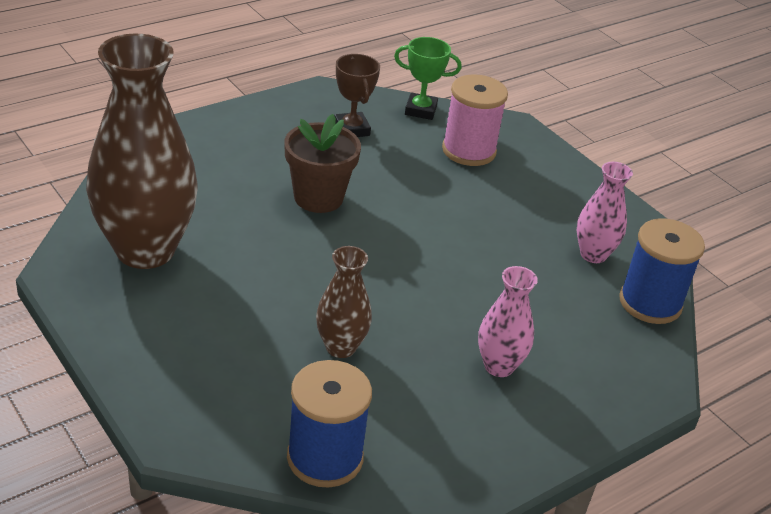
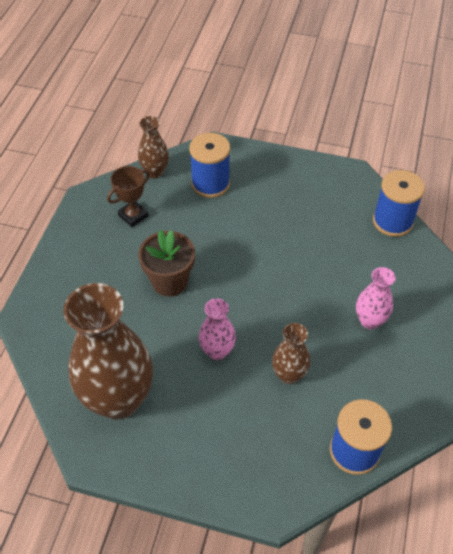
camera: 35 degrees left, 15 degrees up
brown trophy [335,54,380,137] -> brown trophy turned 75 degrees counterclockwise [107,166,150,227]
green trophy [394,37,462,120] -> brown vase [138,116,169,178]
pink spool [442,74,508,166] -> blue spool [189,133,230,198]
pink vase [577,162,633,263] -> pink vase moved to [199,298,236,360]

